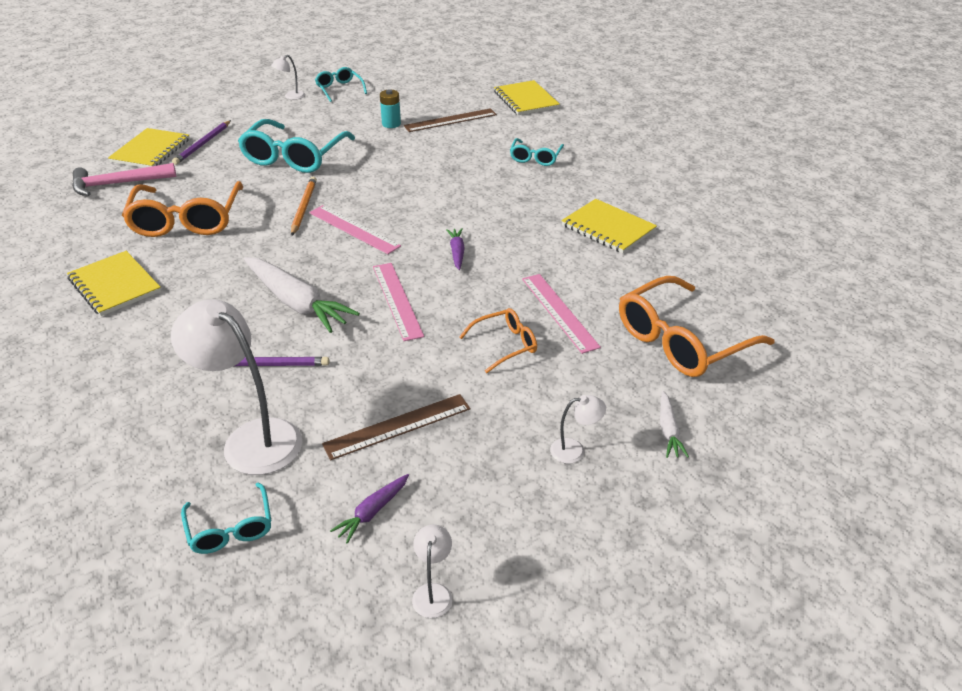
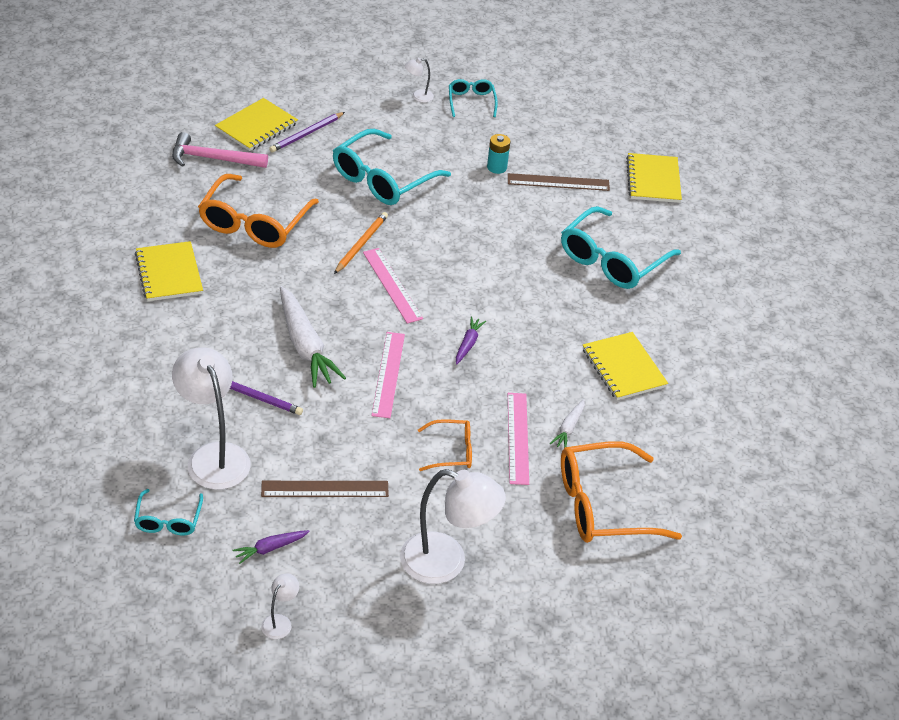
camera: 20 degrees right, 5 degrees up
turquoise glasses [510,138,564,166] -> turquoise glasses [561,206,681,289], size x1.91
white lamp [550,395,606,464] -> white lamp [400,469,506,584], size x2.26
white carrot [660,391,689,458] -> white carrot moved to [550,399,585,448]

